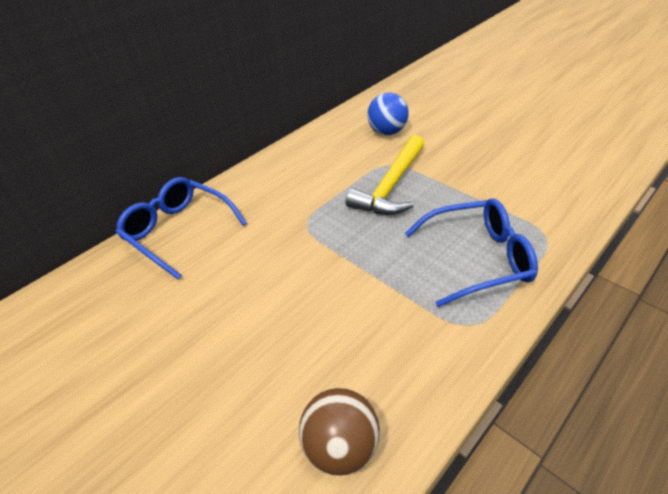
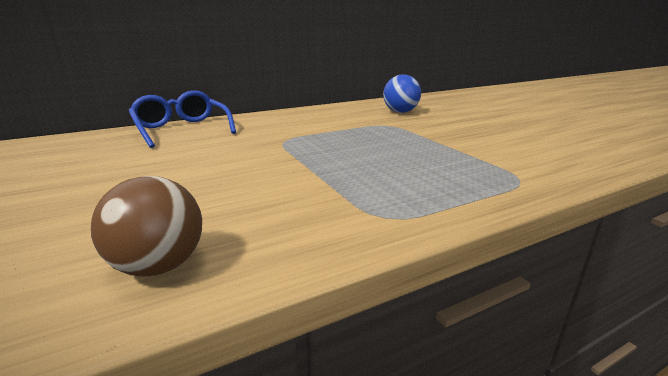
camera: 15 degrees right, 20 degrees down
yellow hammer [346,135,424,215] -> none
blue glasses [405,198,538,307] -> none

